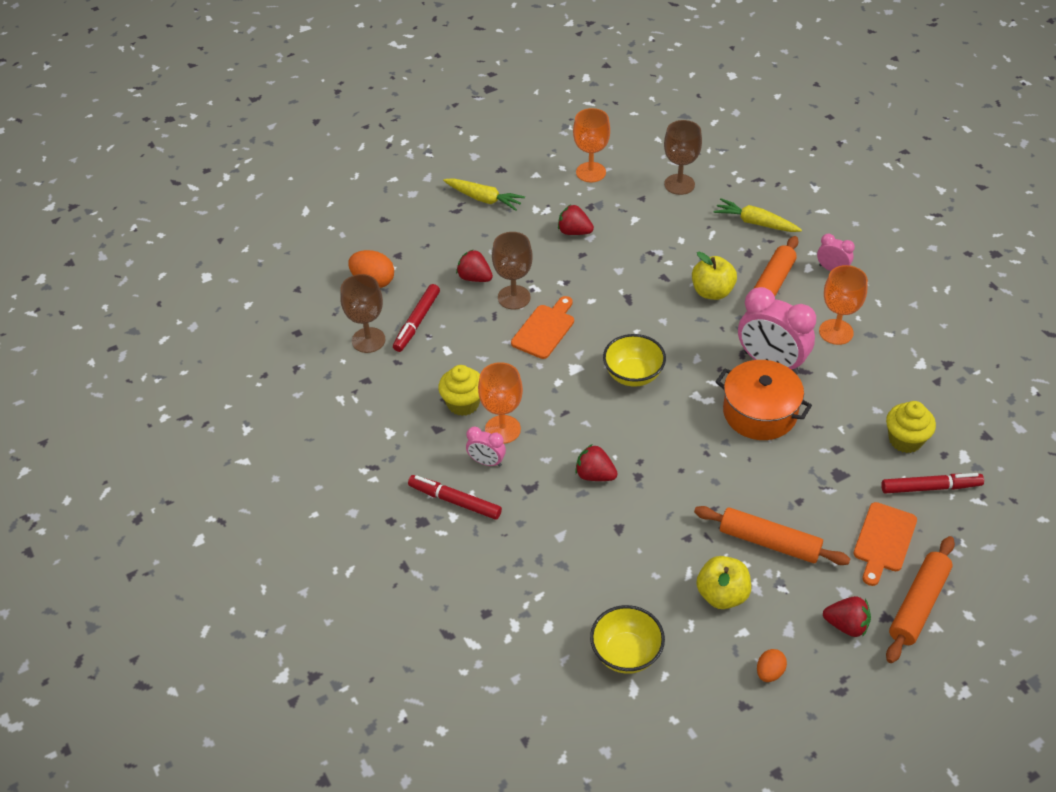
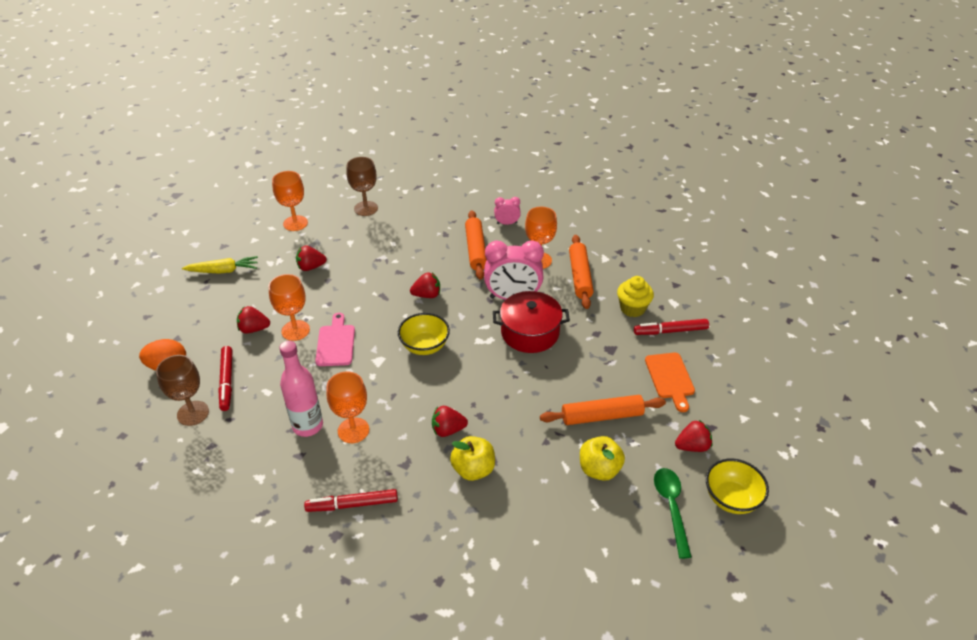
camera: 35 degrees left, 5 degrees down
yellow cupcake [438,365,480,416] -> pink bottle [279,341,323,437]
pink clock [466,427,506,467] -> none
brown goblet [492,232,533,310] -> orange goblet [268,274,310,341]
orange cutting board [511,296,574,359] -> pink cutting board [315,313,355,366]
yellow bowl [590,605,665,674] -> yellow bowl moved to [706,459,769,514]
yellow apple [692,252,737,300] -> yellow apple moved to [450,436,495,481]
yellow carrot [713,198,802,232] -> none
orange pot [716,360,812,440] -> red pot [493,291,570,353]
orange egg [757,649,787,682] -> green spoon [654,468,692,559]
red marker [881,473,984,493] -> red marker turned 150 degrees counterclockwise [634,319,709,335]
orange rolling pin [886,536,955,663] -> orange rolling pin moved to [569,235,594,309]
none -> red strawberry [410,272,440,298]

